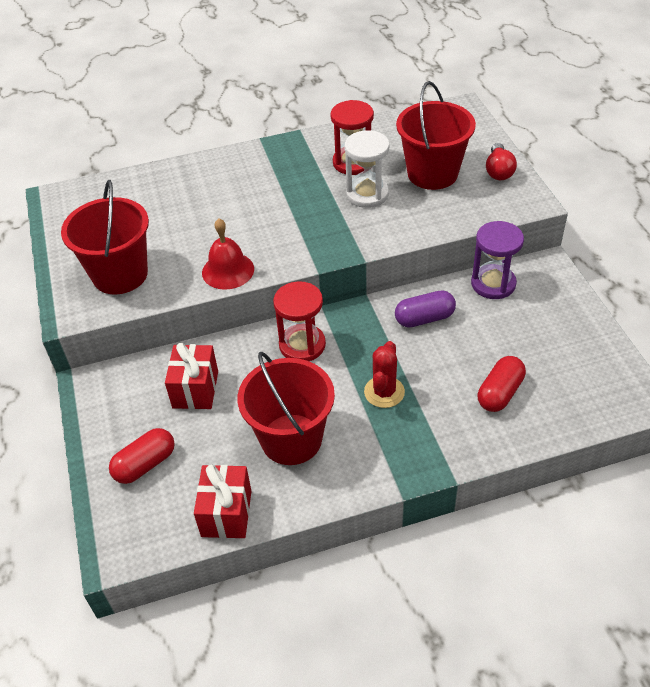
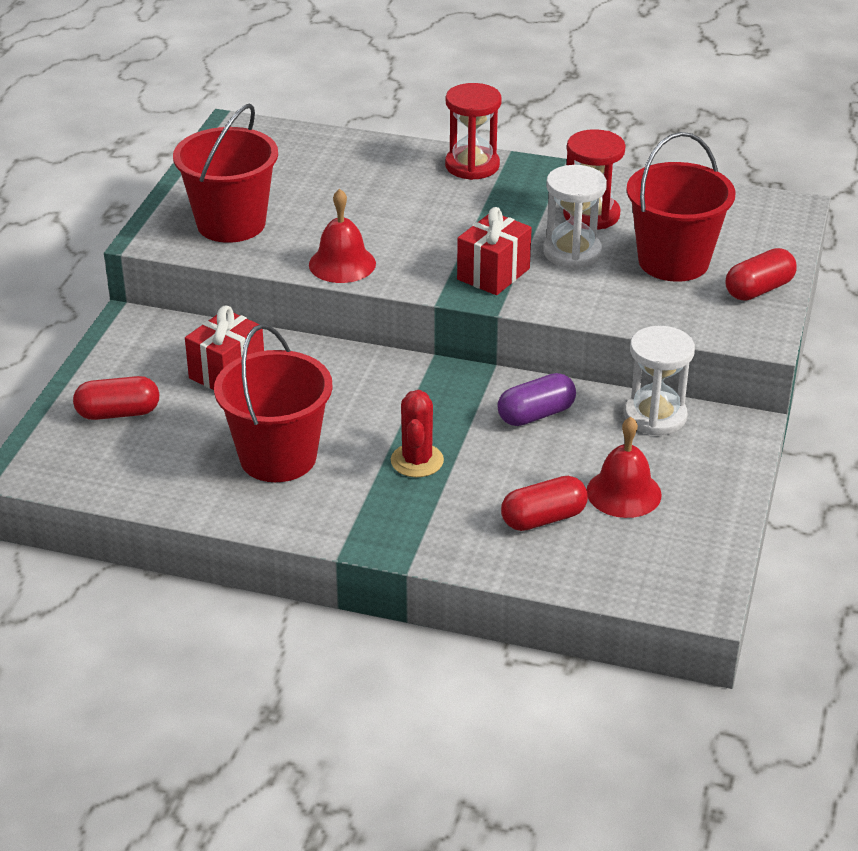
camera: 30 degrees right, 10 degrees down
red gift [194,465,251,538] -> red gift moved to [457,207,532,295]
red hourglass [273,281,326,361] -> red hourglass moved to [445,83,502,180]
red cactus [364,341,405,408] -> red cactus turned 45 degrees counterclockwise [391,390,444,477]
purple capsule [395,290,456,327] -> purple capsule turned 45 degrees counterclockwise [497,373,576,426]
purple hourglass [471,221,524,299] -> white hourglass [624,326,695,435]
red light bulb [486,143,517,180] -> red capsule [726,248,797,301]
none -> red bell [587,417,662,518]

